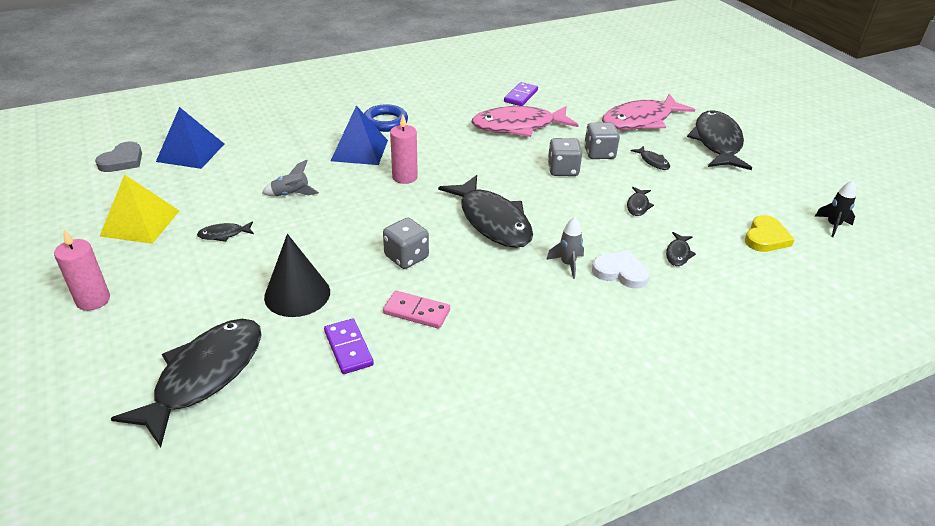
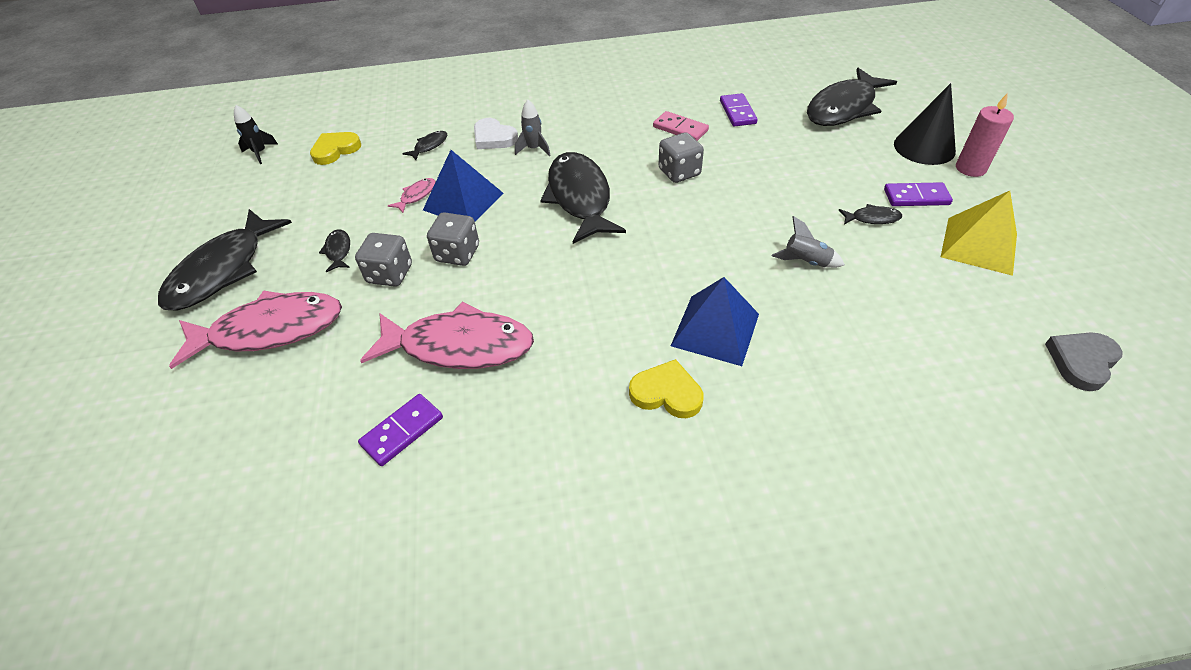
camera: 160 degrees left, 10 degrees up
blue pyramid [156,107,224,169] -> blue pyramid moved to [423,150,503,222]
black cone [264,234,330,317] -> black cone moved to [894,83,956,165]
blue ring [364,104,408,132] -> yellow heart [629,359,703,418]
pink candle [390,114,418,184] -> none
black fish [627,187,654,216] -> pink fish [388,178,436,213]
none -> purple domino [884,182,953,206]

